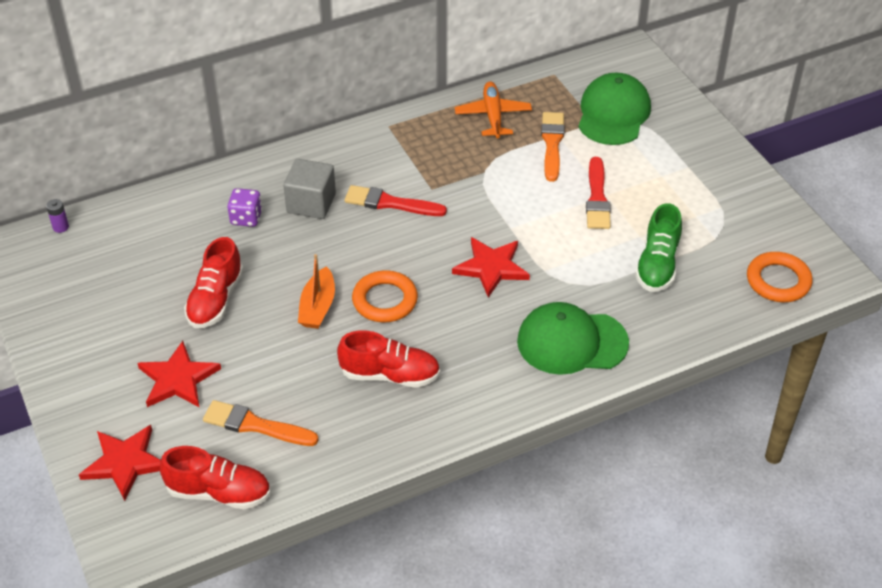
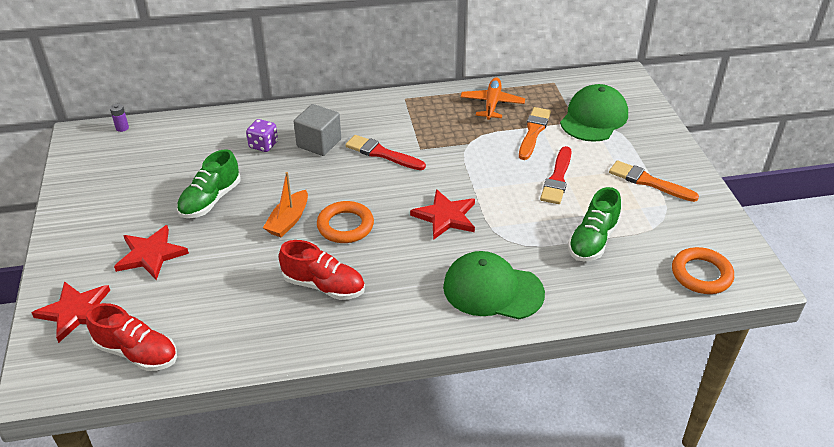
camera: 15 degrees right, 5 degrees down
red shoe [184,237,244,328] -> green shoe [177,149,241,218]
orange brush [203,400,318,446] -> orange brush moved to [609,160,699,202]

